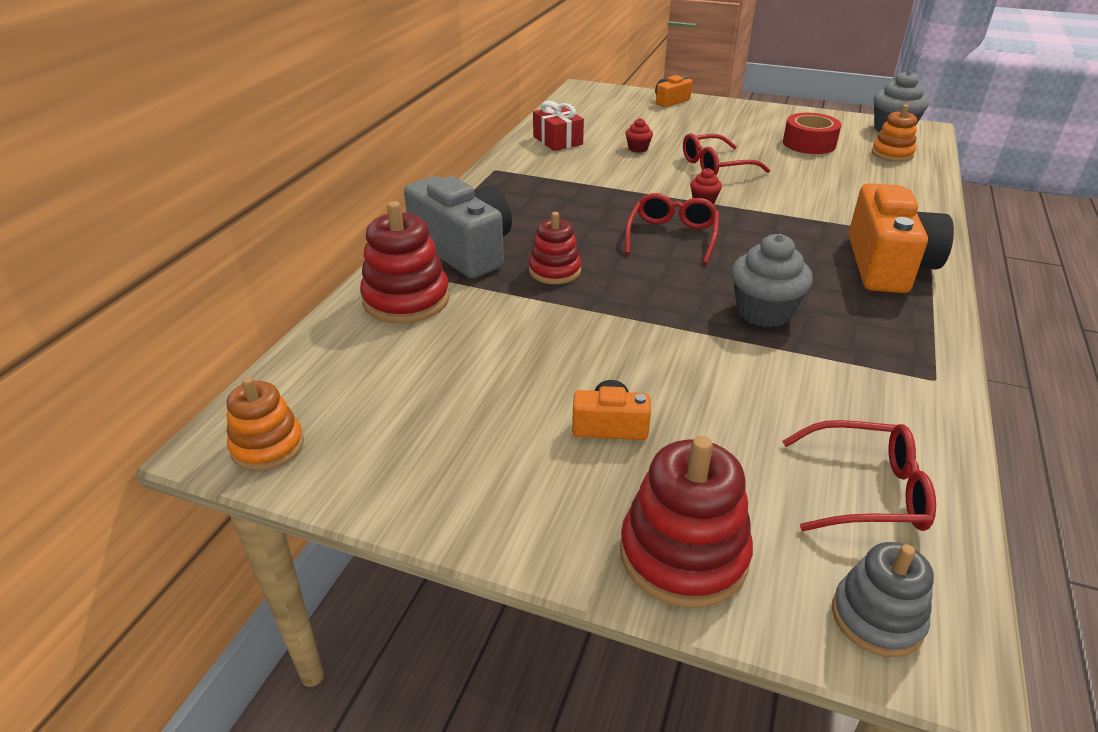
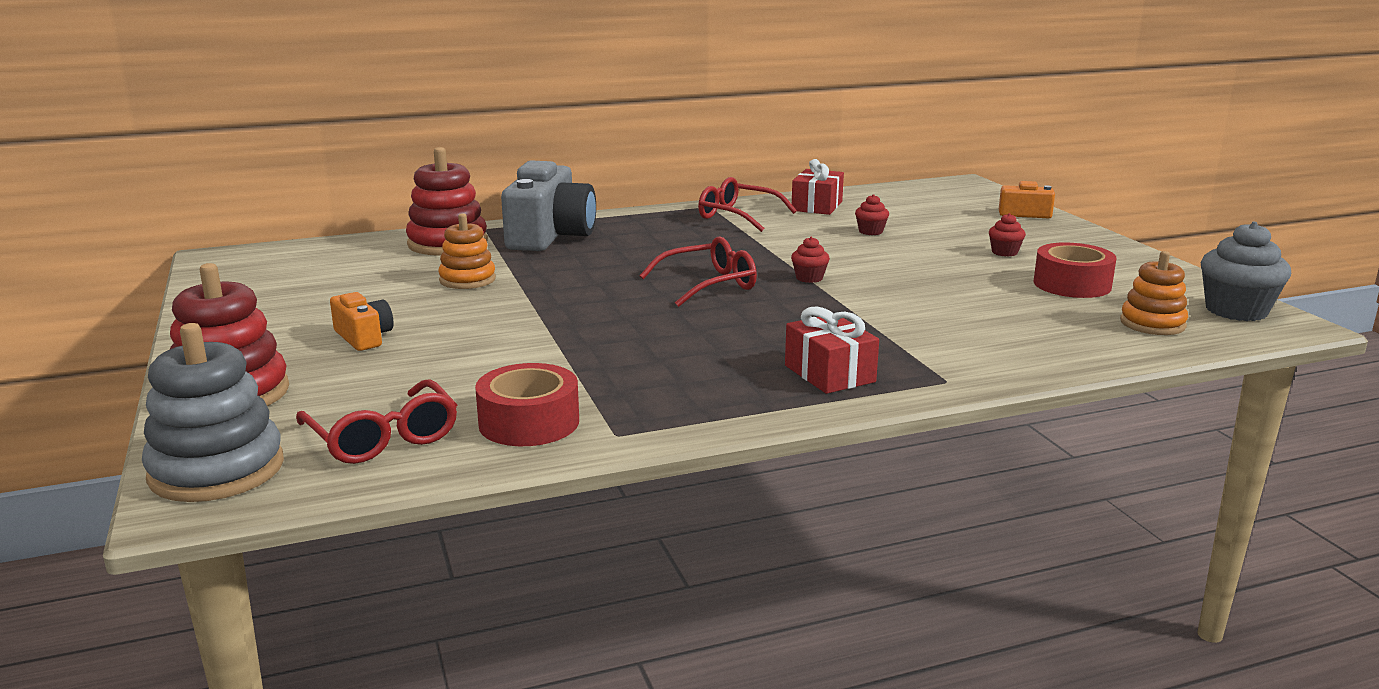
camera: 50 degrees right, 15 degrees down
orange stacking toy [227,377,304,471] -> orange stacking toy moved to [438,213,496,289]
red stacking toy [529,212,581,284] -> none
red glasses [683,133,770,175] -> red glasses moved to [698,177,797,232]
grey cupcake [732,234,813,327] -> none
grey stacking toy [832,542,934,657] -> grey stacking toy [142,323,284,502], size x1.56
orange camera [849,183,954,293] -> red gift [785,306,879,394]
none -> red tape [475,363,579,446]
none -> red cupcake [989,213,1026,257]

